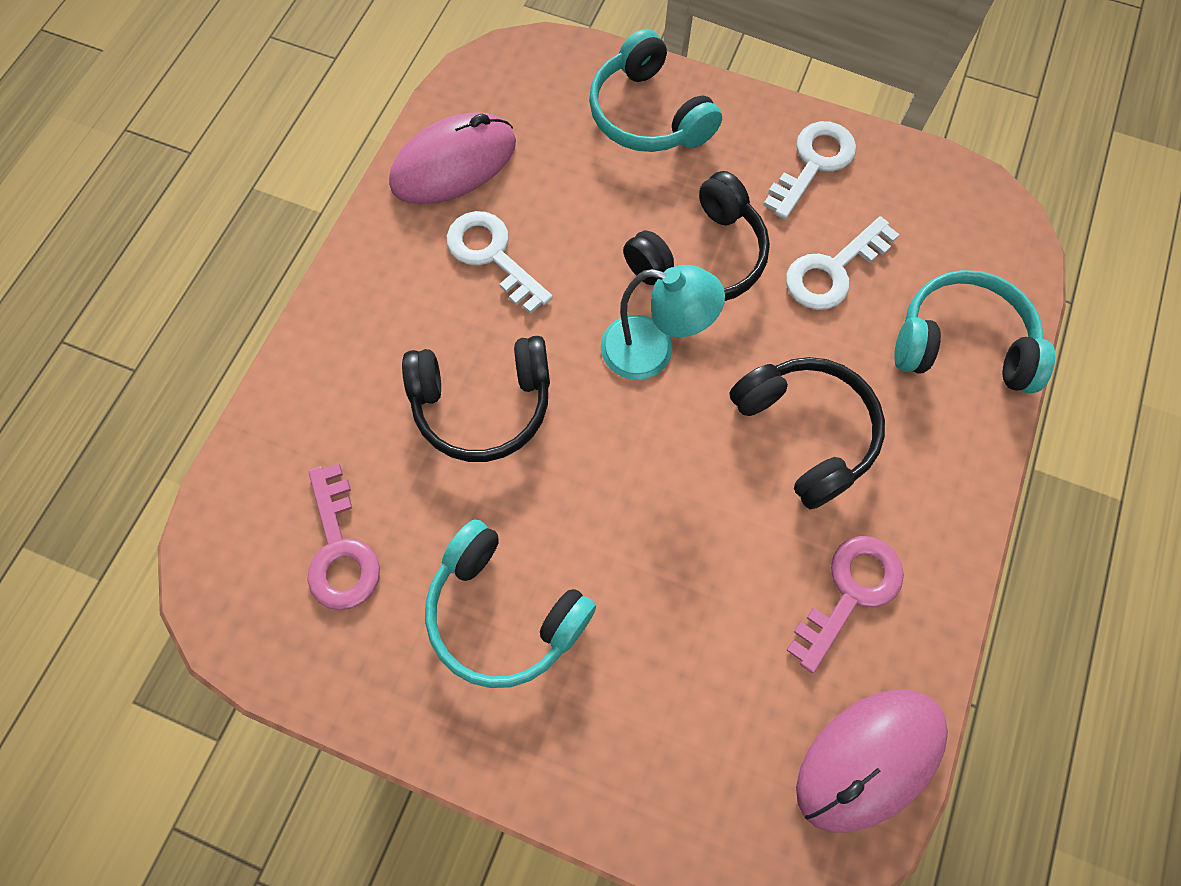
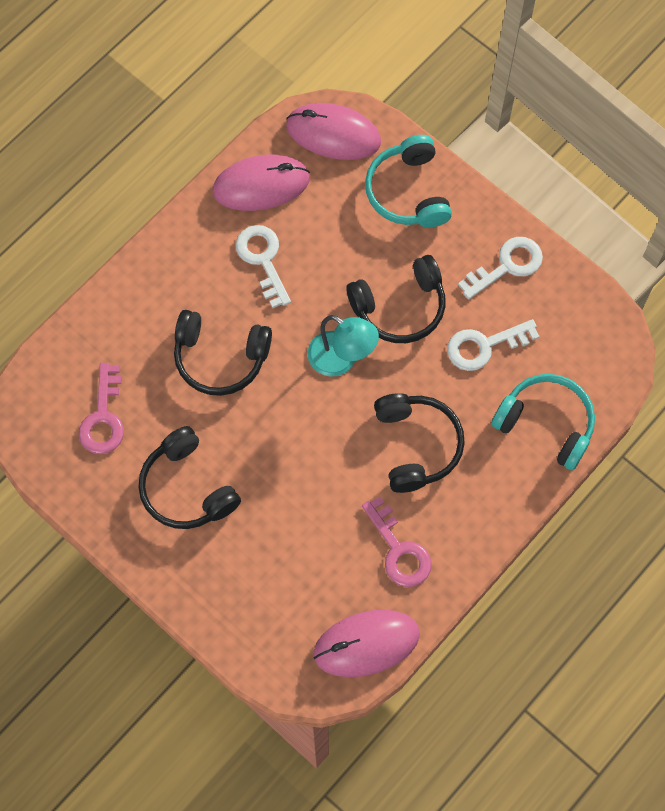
camera: 20 degrees right, 0 degrees up
turquoise headphones [425,519,596,688] -> black headphones [138,426,241,529]
pink key [787,536,904,673] -> pink key turned 90 degrees clockwise [362,496,432,587]
none -> pink mouse [286,103,381,160]

